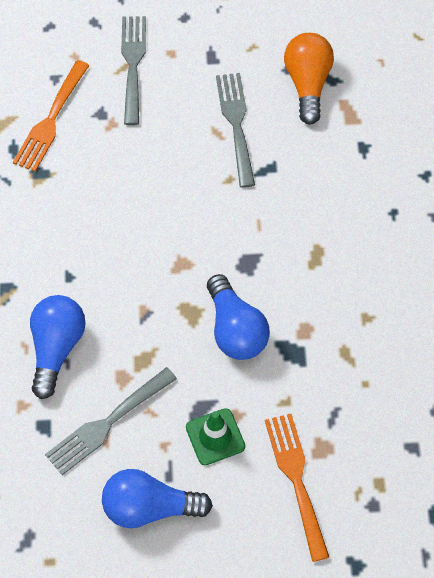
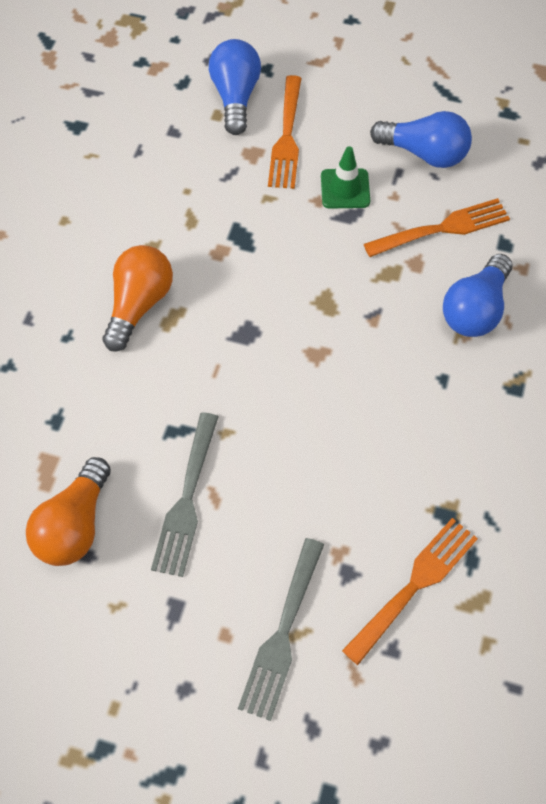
camera: 160 degrees left, 0 degrees up
grey fork [45,367,177,475] -> orange fork [364,198,510,257]
blue light bulb [207,274,270,360] -> blue light bulb moved to [209,39,261,135]
none -> orange light bulb [103,245,173,352]

